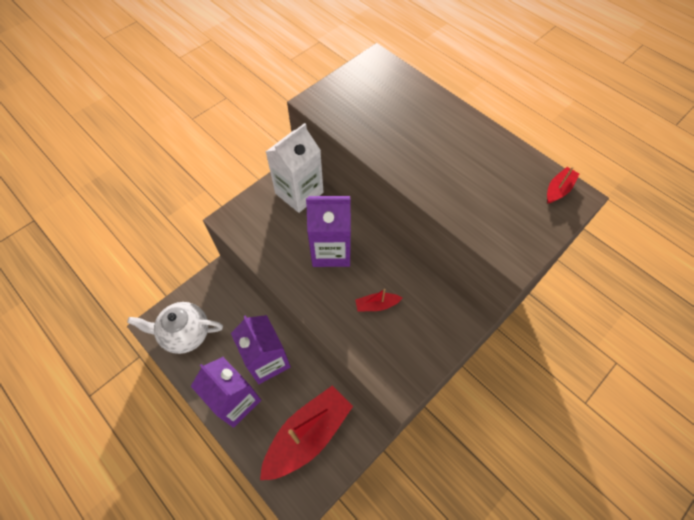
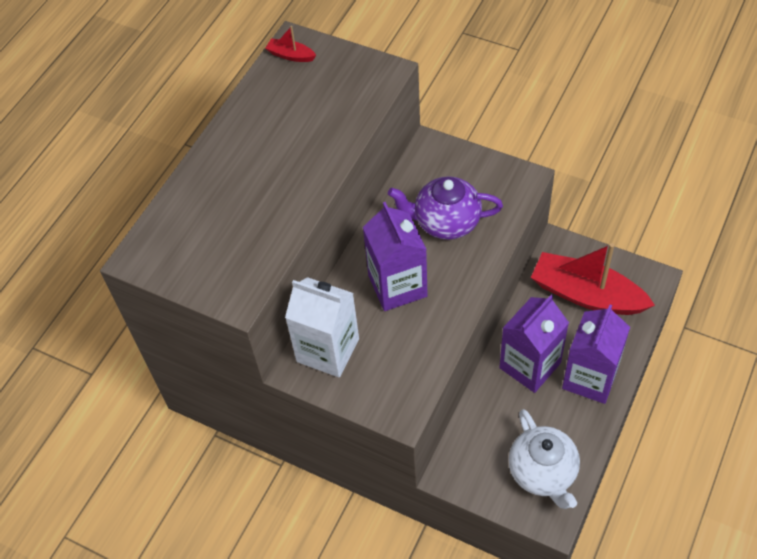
camera: 105 degrees left, 5 degrees down
red boat [355,289,402,312] -> purple teapot [388,176,503,240]

